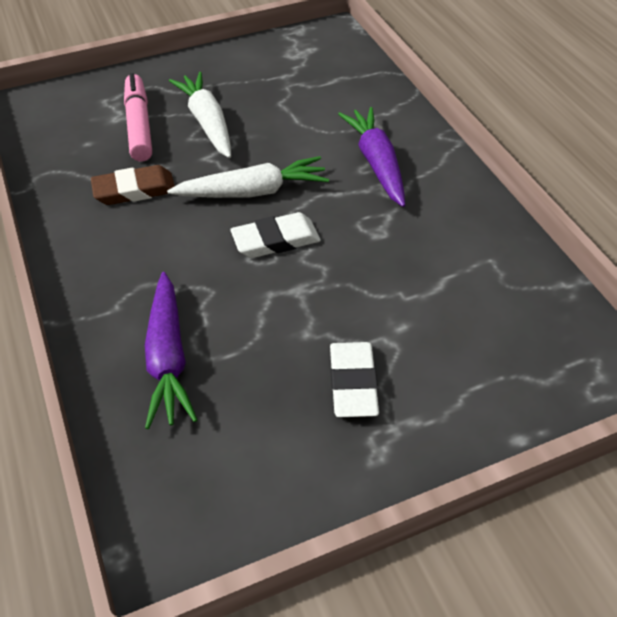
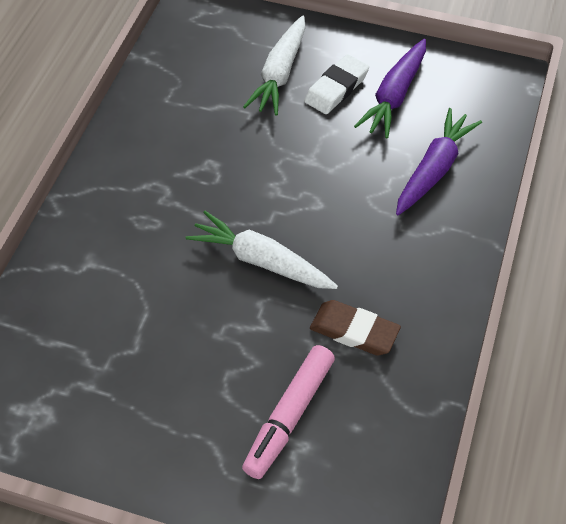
camera: 140 degrees left, 5 degrees up
white carrot [169,72,231,158] -> white carrot moved to [243,15,306,115]
white eraser [230,212,321,258] -> none
purple carrot [338,107,405,207] -> purple carrot moved to [354,39,426,139]

